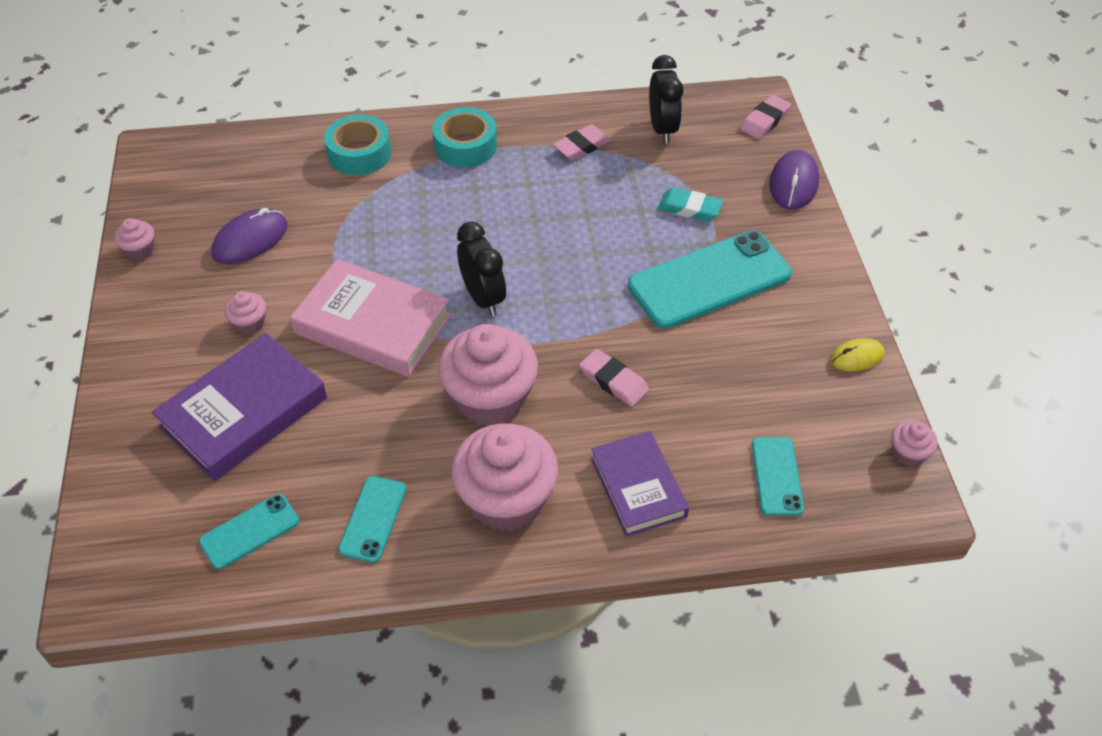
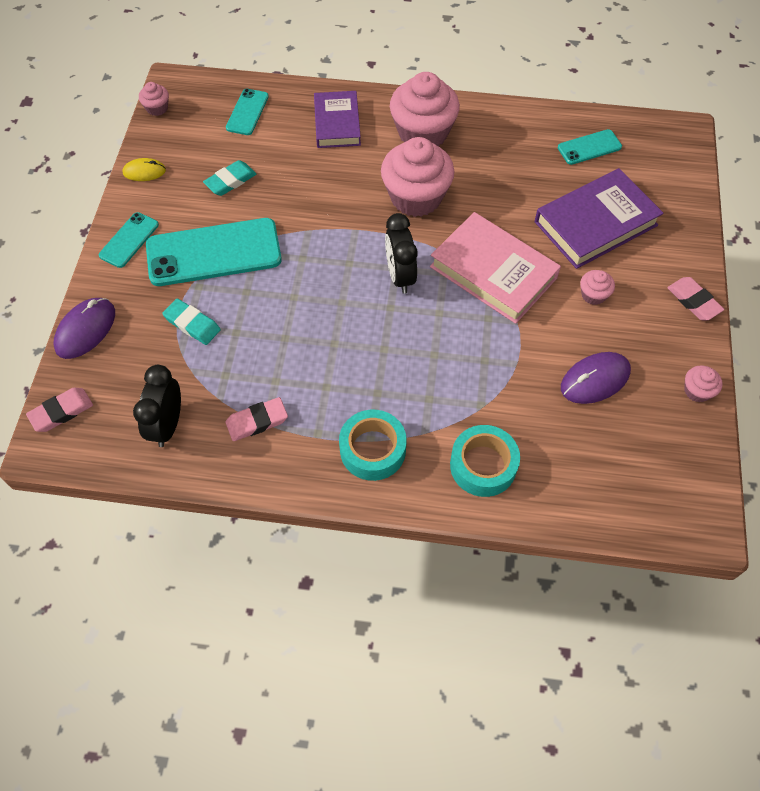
camera: 165 degrees left, 10 degrees up
turquoise phone [338,476,406,563] -> turquoise phone moved to [99,212,159,268]
pink eraser [579,349,649,407] -> pink eraser moved to [667,277,724,320]
none -> turquoise eraser [203,160,256,196]

